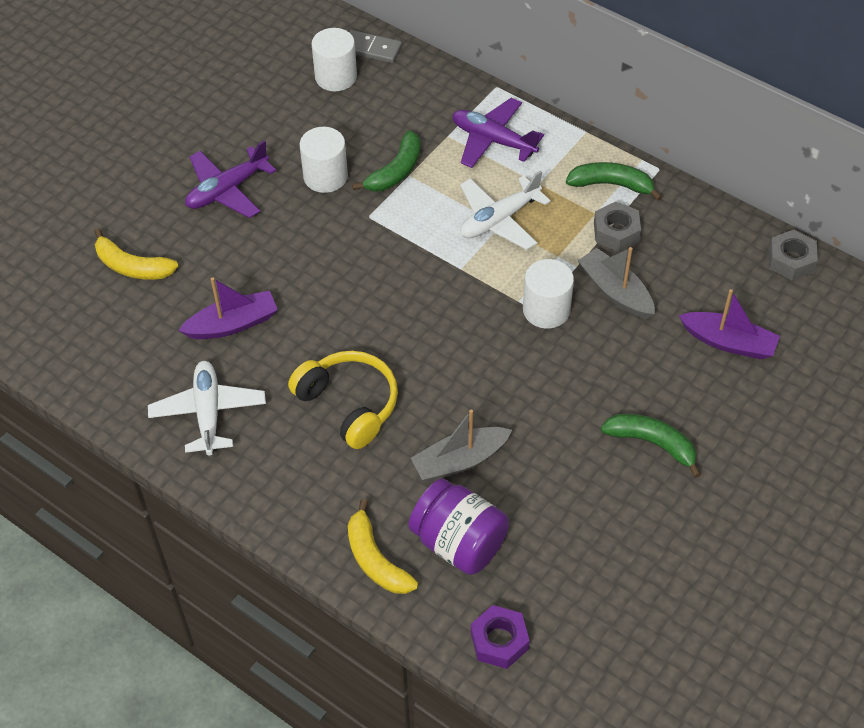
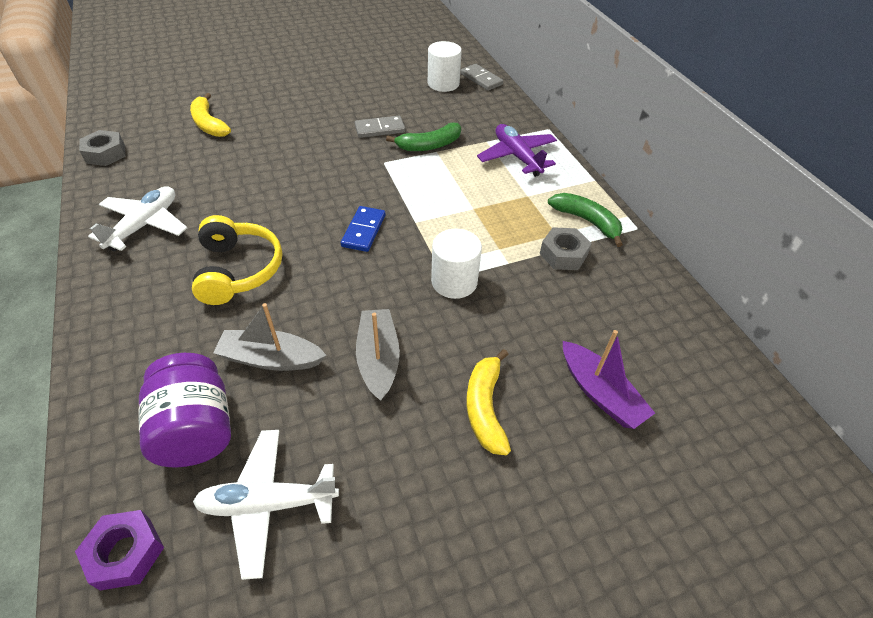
camera: 30 degrees right, 5 degrees down
purple boat [178,277,278,339] -> none
purple plane [185,140,276,218] -> none
white cylinder [300,127,348,193] -> grey domino [355,116,405,138]
yellow banana [348,499,418,594] -> yellow banana moved to [466,349,511,455]
white plane [460,170,551,250] -> white plane moved to [193,430,339,580]
grey boat [578,247,655,319] -> grey boat moved to [356,309,400,401]
green banana [601,414,701,478] -> none
grey nut [769,229,818,280] -> grey nut moved to [79,130,126,166]
none -> blue domino [341,206,385,252]

